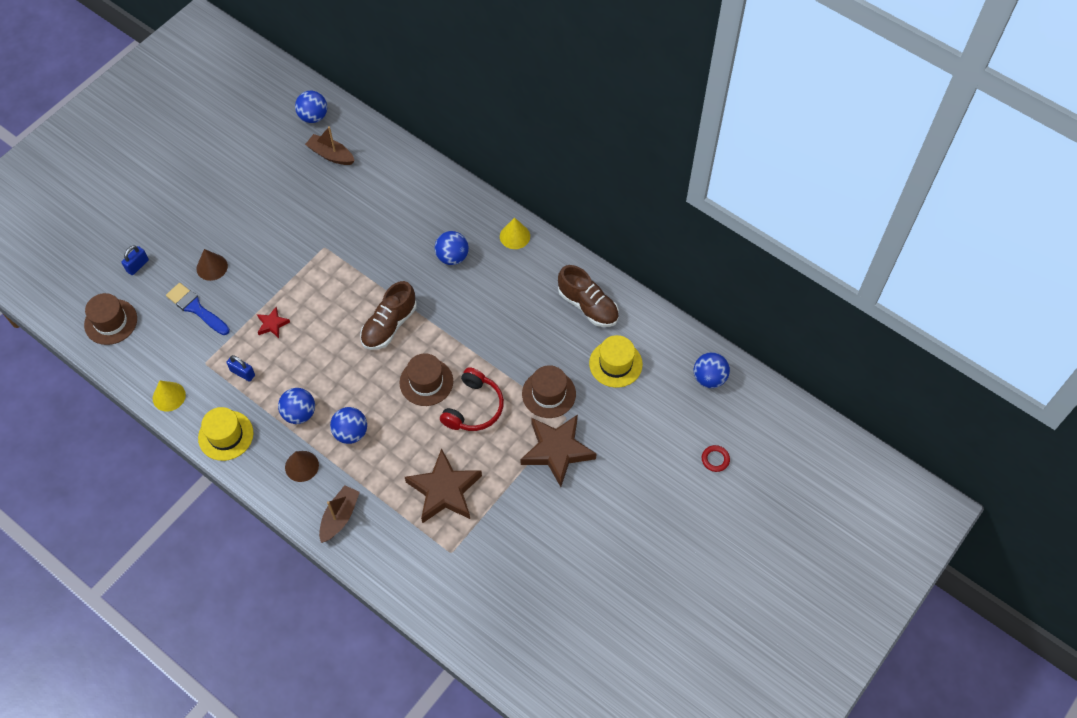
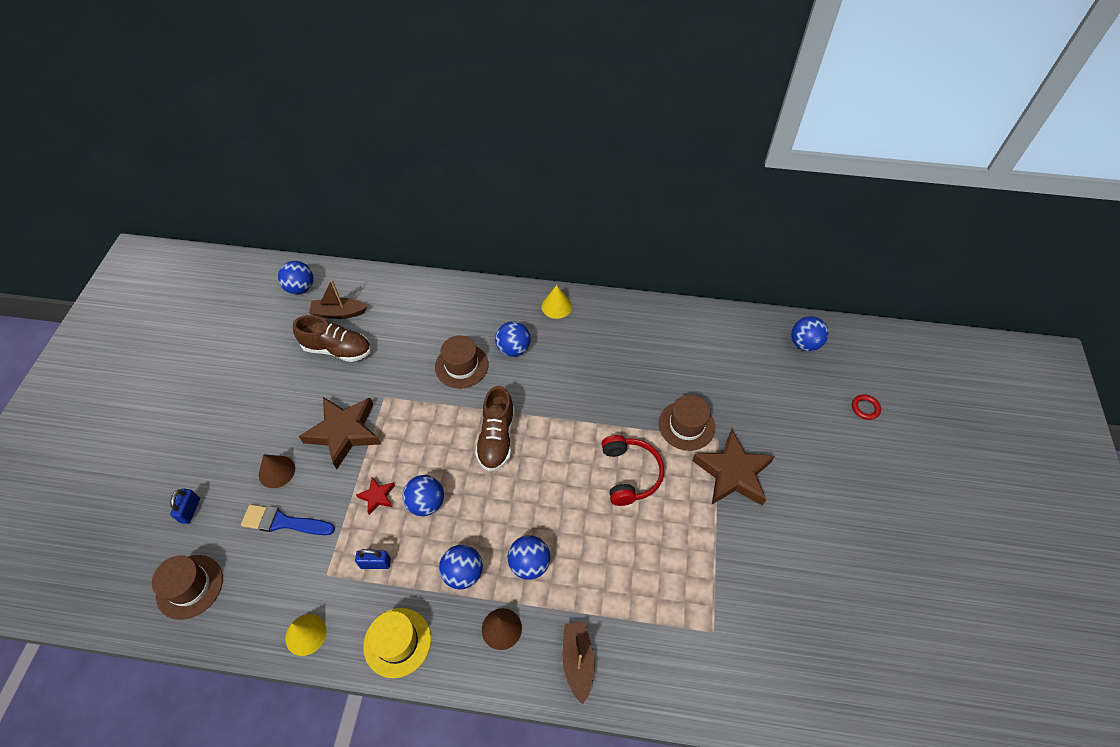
camera: 30 degrees left, 5 degrees down
brown hat [399,353,453,406] -> brown hat moved to [435,335,488,389]
brown star [405,448,482,523] -> brown star moved to [299,397,381,469]
brown shoe [558,265,619,327] -> brown shoe moved to [293,315,371,362]
yellow hat [589,335,643,388] -> none
none -> blue ball [403,475,444,516]

